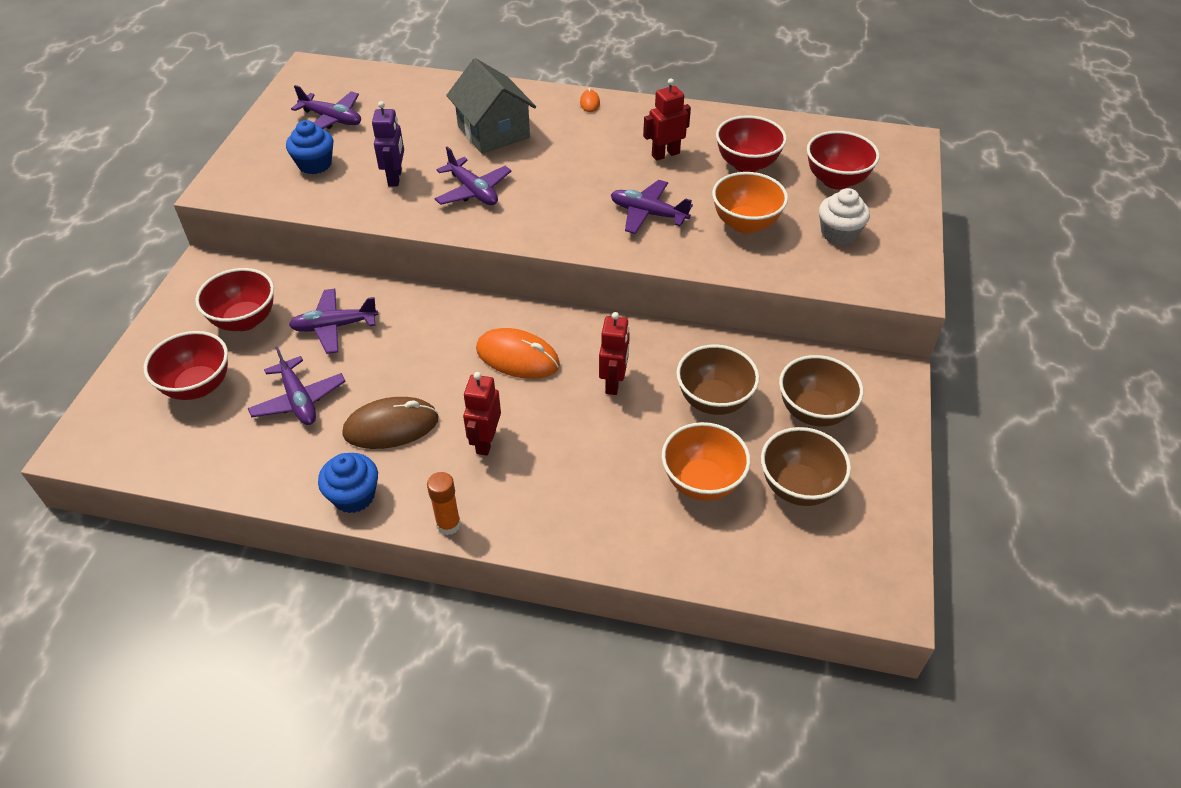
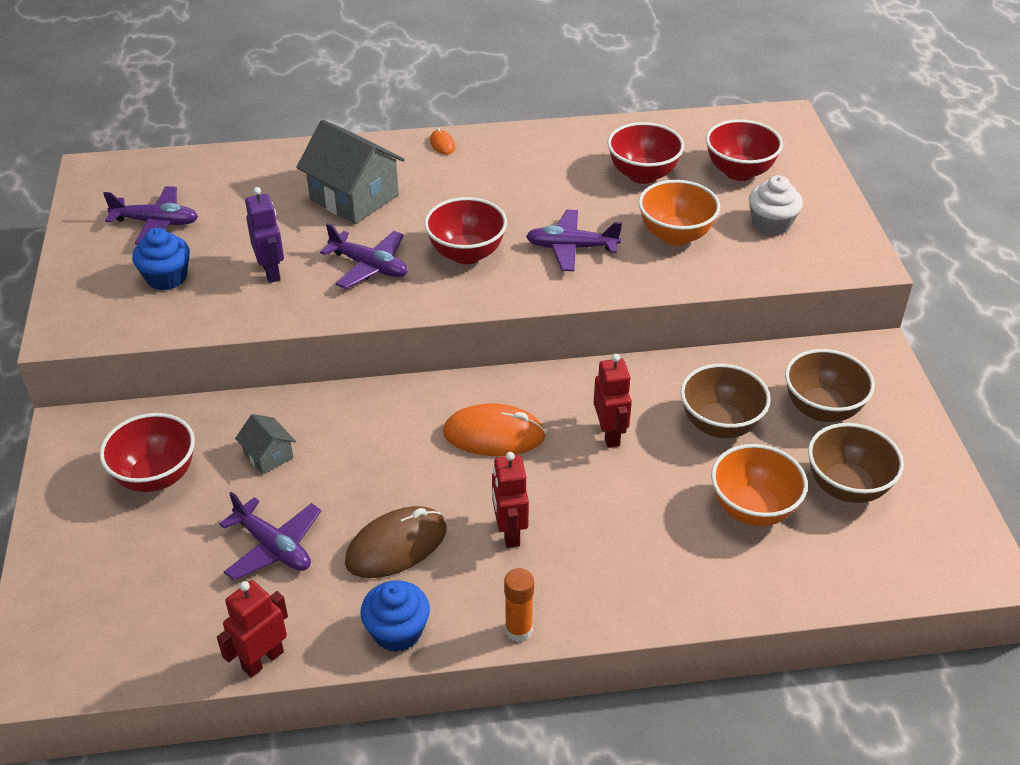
camera: 20 degrees left, 5 degrees down
red bowl [144,331,228,400] -> red bowl moved to [424,197,507,264]
purple plane [289,289,378,354] -> grey house [235,414,296,475]
red robot [643,79,691,161] -> red robot moved to [217,580,288,678]

